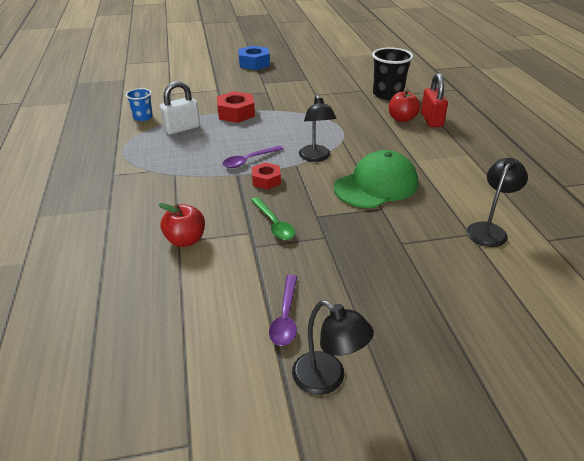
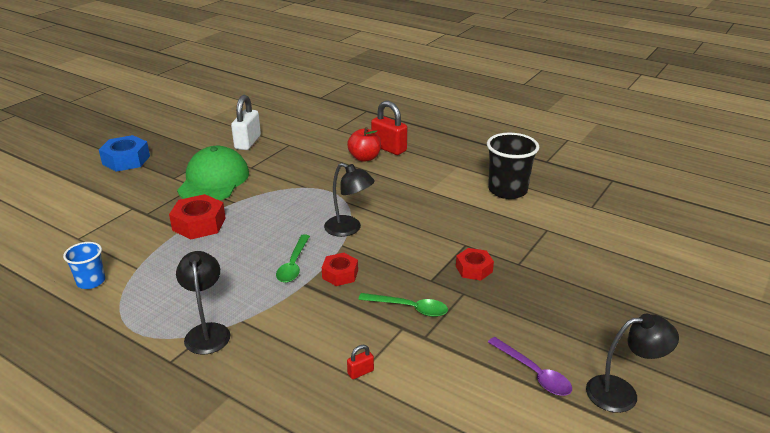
camera: 45 degrees left, 5 degrees down
red apple [158,203,205,247] -> red padlock [347,345,374,379]
white padlock [160,81,200,135] -> white padlock moved to [231,95,261,150]
purple spoon [223,146,284,168] -> green spoon [276,234,310,283]
green cap [334,150,418,208] -> green cap moved to [177,146,249,201]
black cup [372,47,413,100] -> black cup moved to [487,133,539,199]
black lamp [467,158,528,247] -> black lamp moved to [176,251,230,355]
none -> red nut [456,248,494,280]

